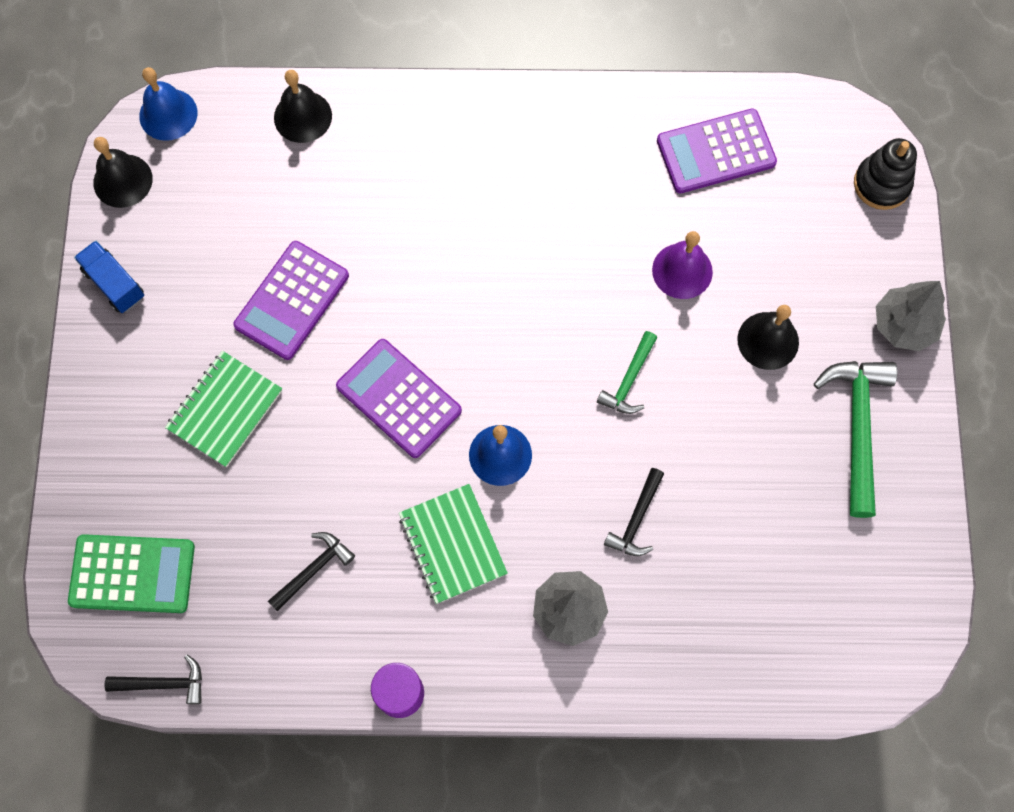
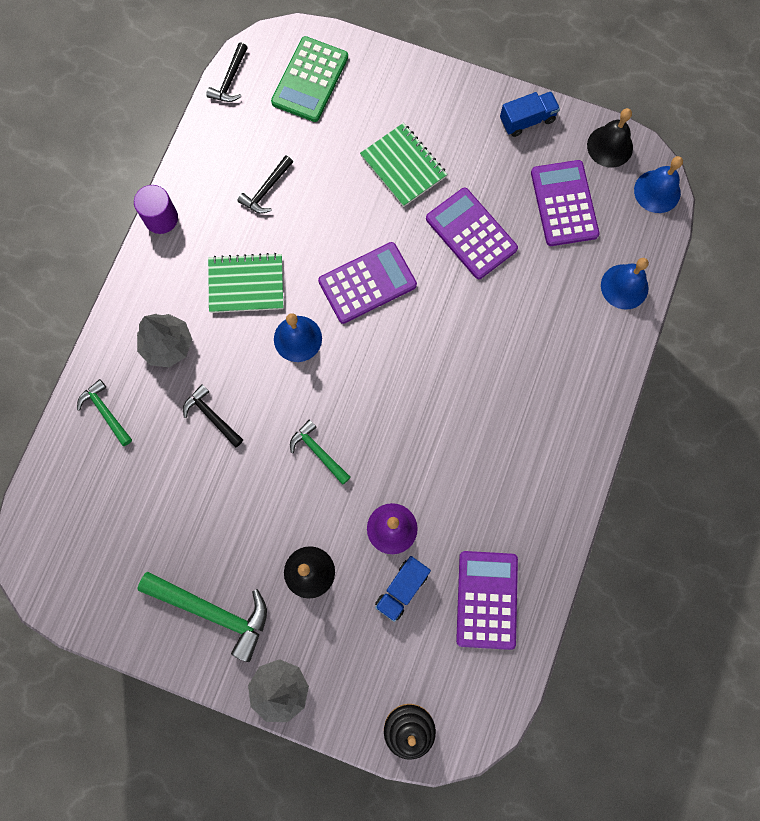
camera: 110 degrees right, 5 degrees up
black hammer [268,532,355,612] -> black hammer turned 60 degrees clockwise [237,155,293,214]
black bell [274,70,332,143] -> blue bell [601,258,649,309]
none -> green hammer [77,379,132,446]
none -> blue truck [375,556,431,622]
none -> purple calculator [531,160,599,246]

